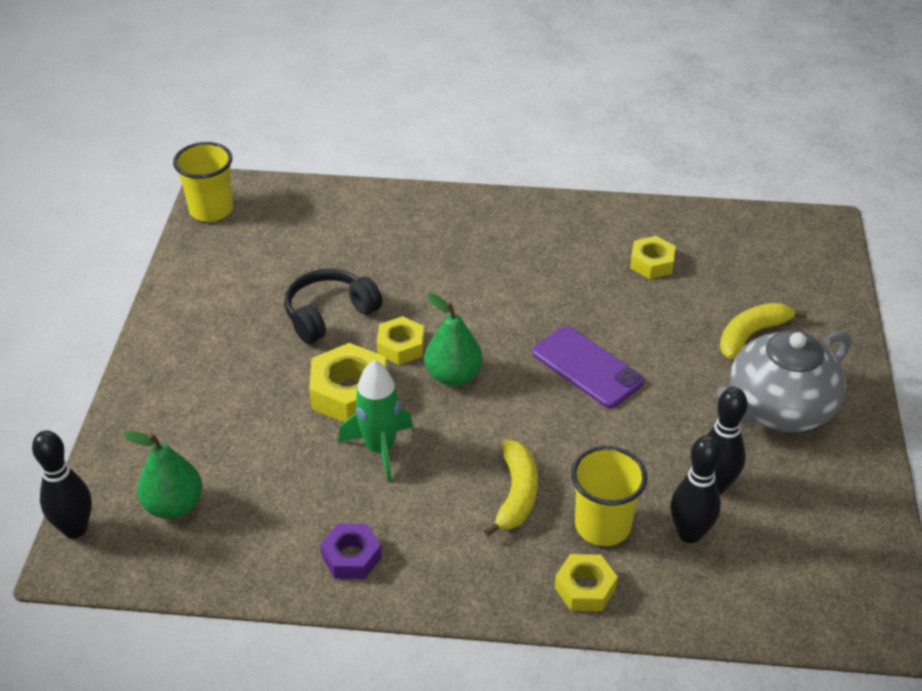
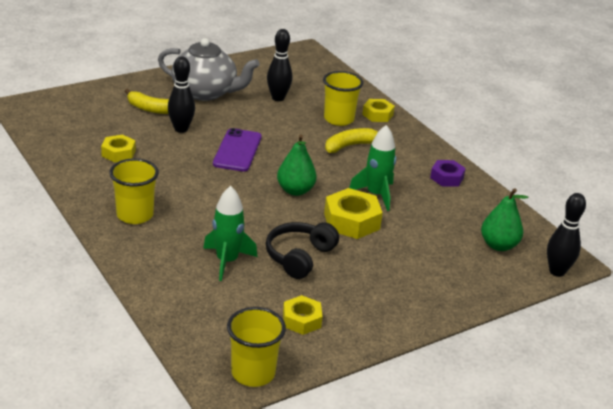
camera: 130 degrees left, 10 degrees down
black headphones [284,269,382,344] -> black headphones turned 105 degrees clockwise [266,222,339,279]
yellow nut [377,316,424,365] -> yellow nut moved to [283,295,322,335]
black bowling pin [671,435,722,543] -> black bowling pin moved to [168,56,195,133]
none -> yellow cup [109,158,159,224]
none -> green rocket [203,186,257,281]

